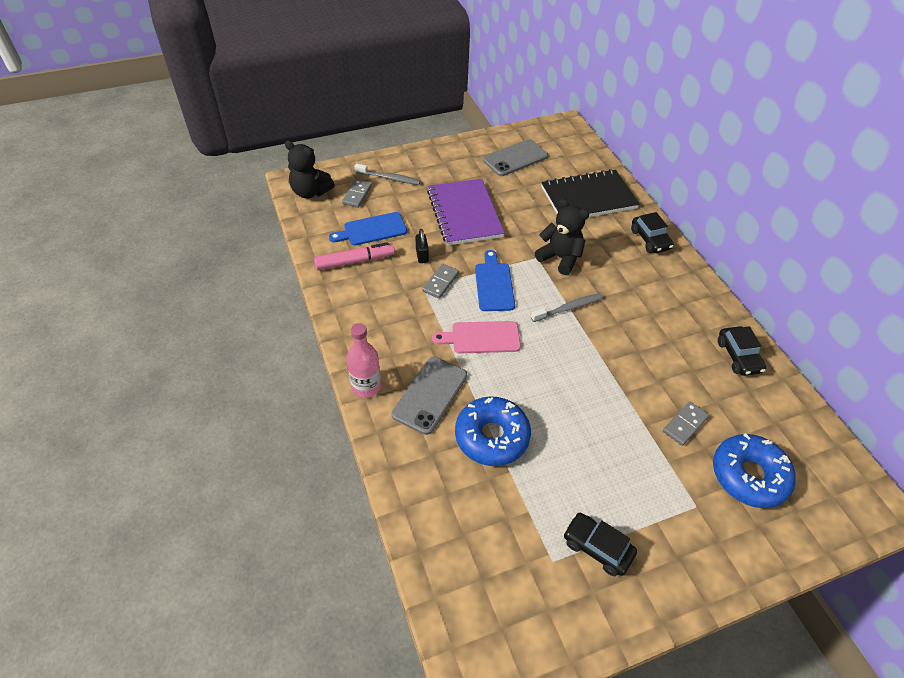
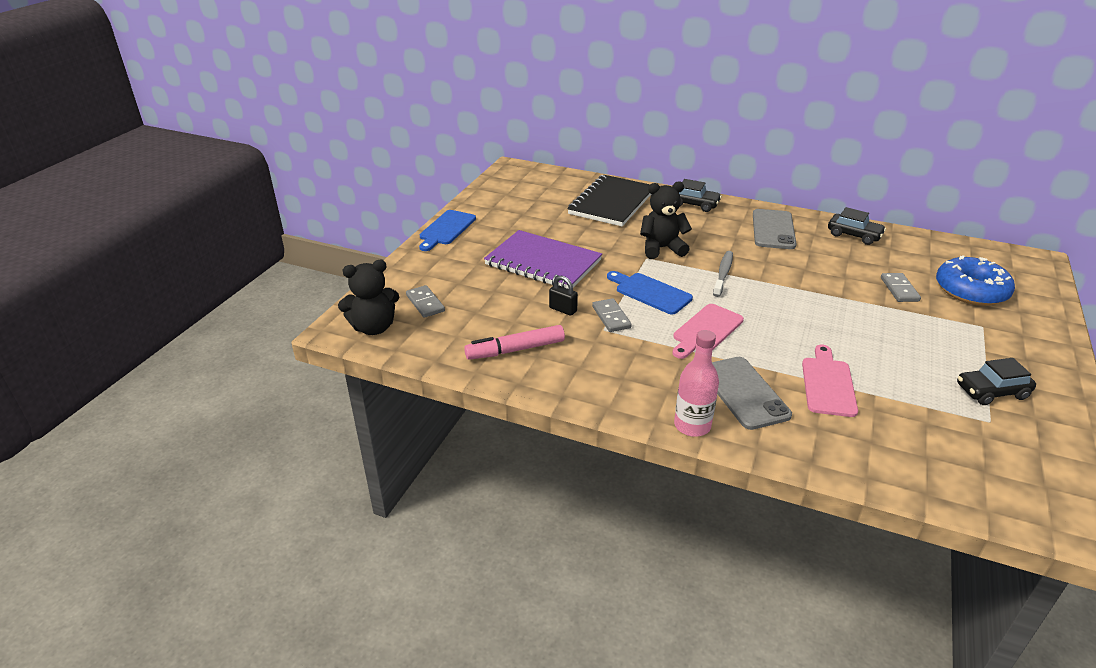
camera: 45 degrees left, 15 degrees down
pink marker [314,242,395,270] -> pink marker turned 135 degrees counterclockwise [464,325,565,360]
blue cutting board [329,212,407,246] -> blue cutting board moved to [419,210,476,251]
grey toothbrush [354,164,420,185] -> none
blue donut [455,397,531,466] -> pink cutting board [802,345,858,417]
grey phone [483,139,548,176] -> grey phone moved to [753,209,796,249]

